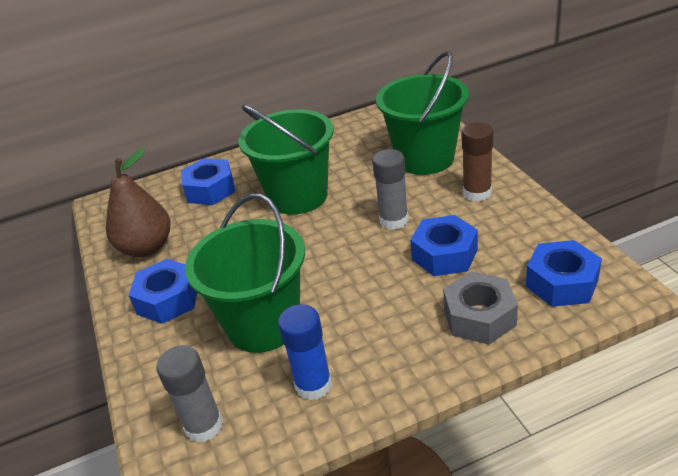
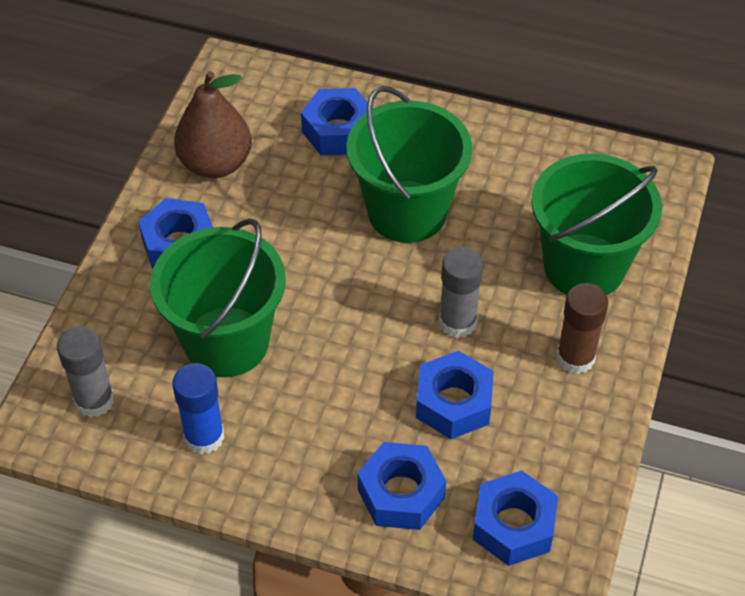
camera: 35 degrees right, 15 degrees up
grey nut [443,272,518,345] -> blue nut [358,442,446,530]

